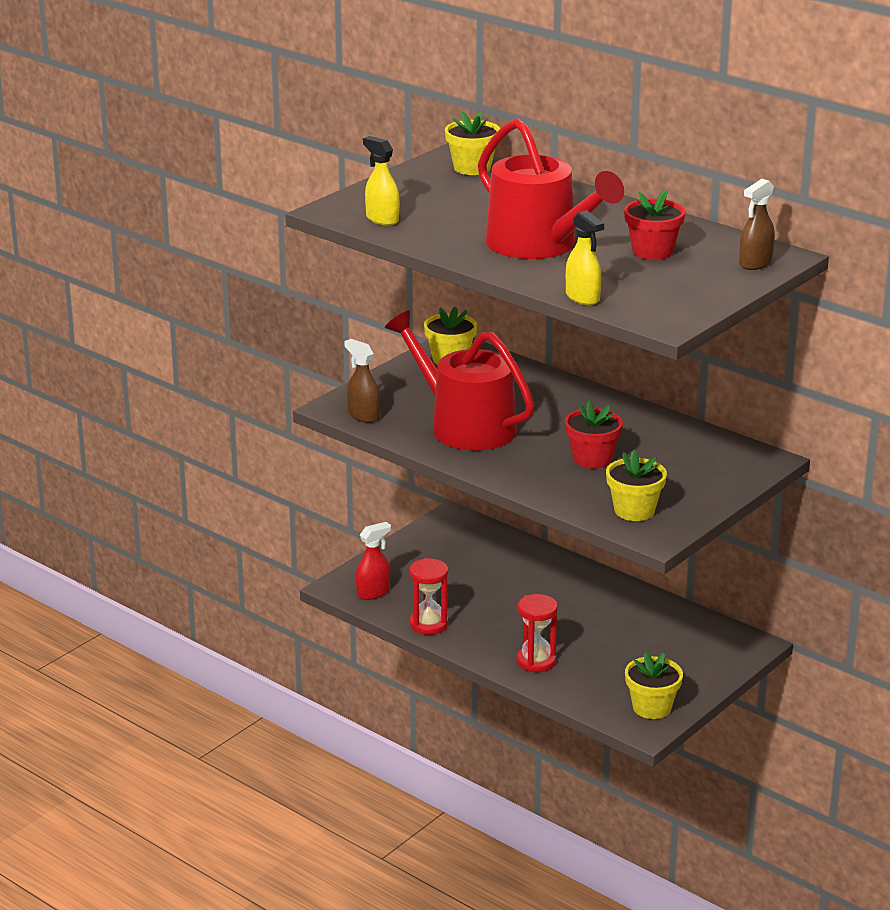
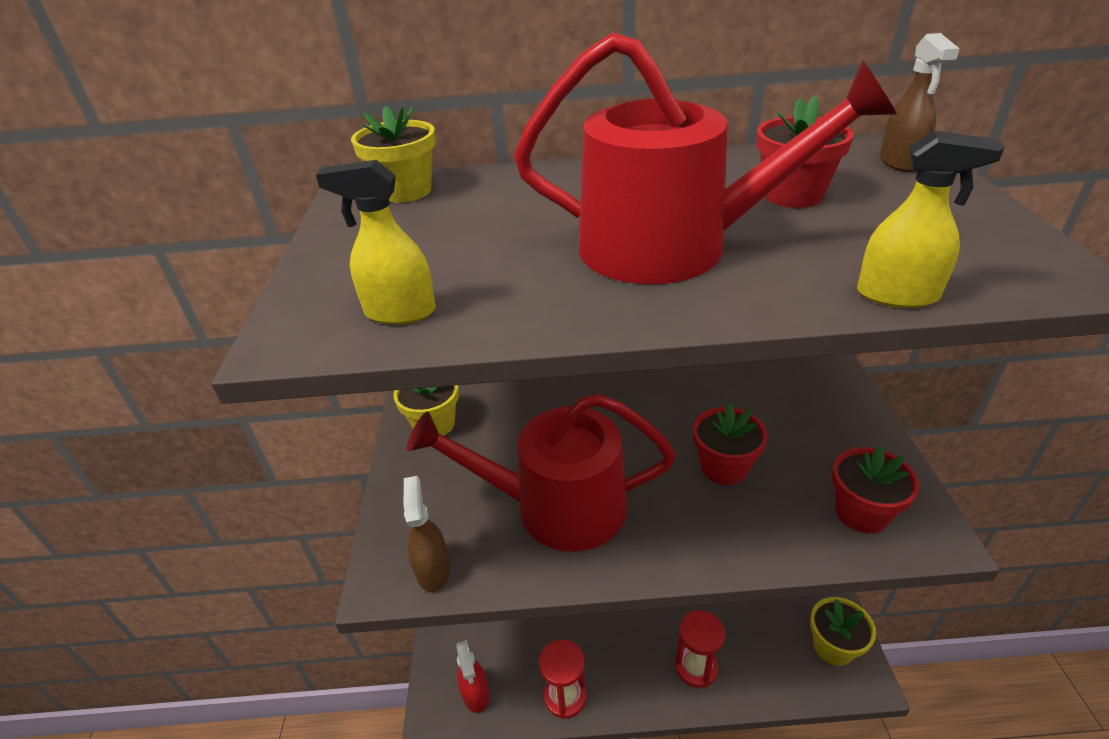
camera: 40 degrees left, 10 degrees up
brown spray bottle [345,339,380,423] -> brown spray bottle turned 75 degrees clockwise [404,476,450,592]
red spray bottle [356,522,391,600] -> red spray bottle turned 150 degrees clockwise [456,640,489,713]
yellow flower pot [606,450,667,521] -> red flower pot [832,445,920,533]

